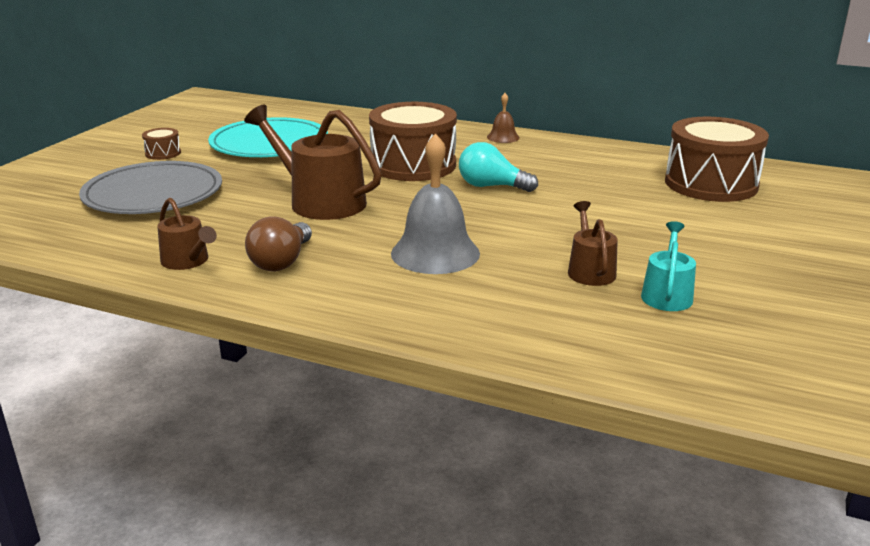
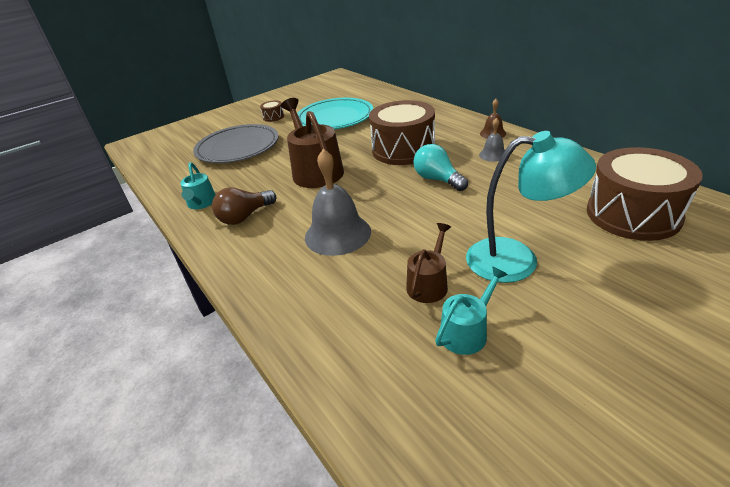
camera: 35 degrees right, 10 degrees up
brown watering can [157,198,217,270] -> turquoise watering can [180,162,216,209]
none -> turquoise lamp [466,131,596,283]
none -> grey bell [479,118,505,162]

